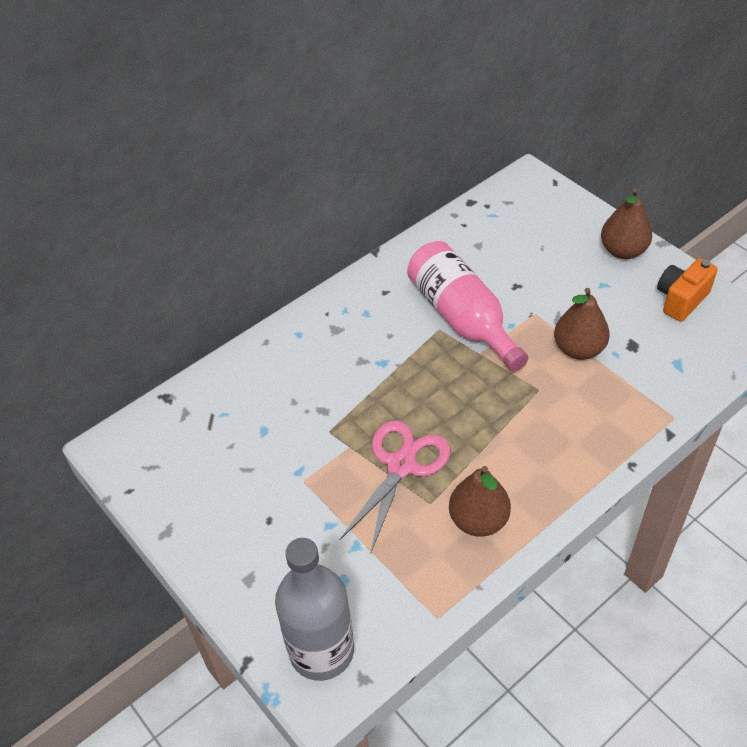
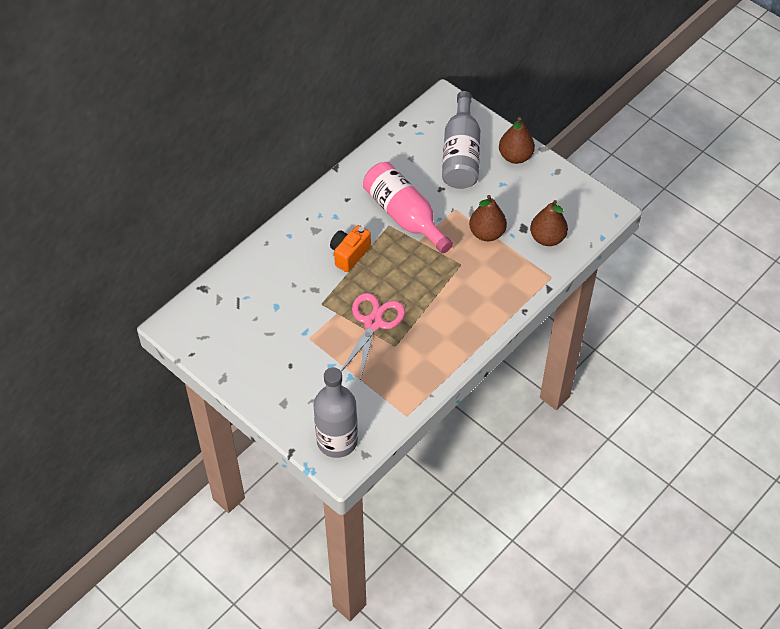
camera: 10 degrees left, 5 degrees up
brown pear [449,466,511,537] -> brown pear moved to [530,200,568,246]
orange camera [657,258,718,322] -> orange camera moved to [330,225,371,272]
none -> grey bottle [442,91,480,189]

